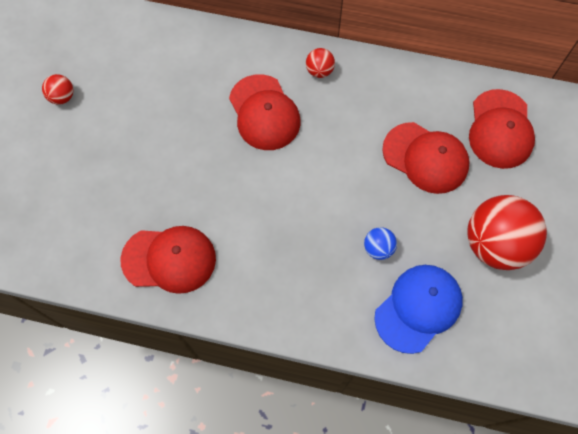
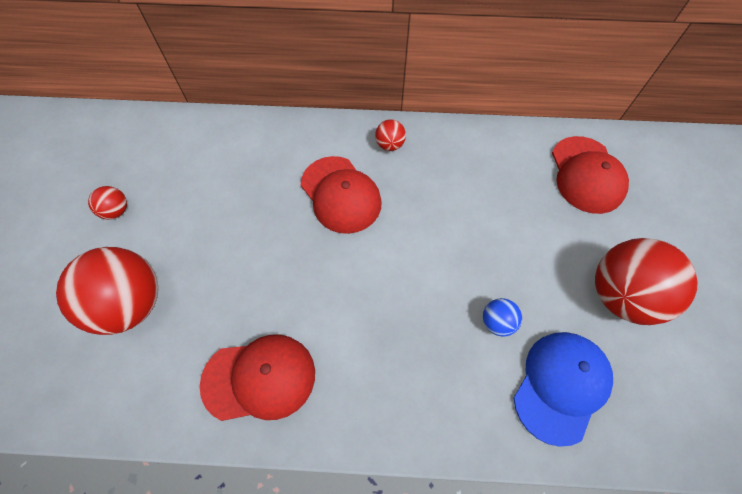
camera: 10 degrees left, 5 degrees down
red cap [382,122,470,194] -> none
none -> red ball [56,247,158,335]

